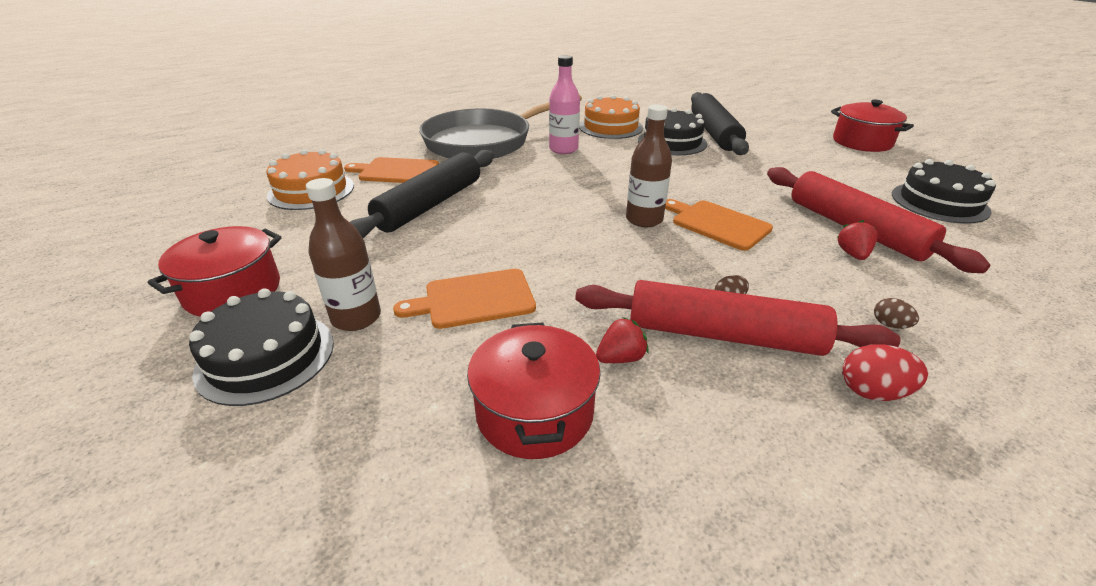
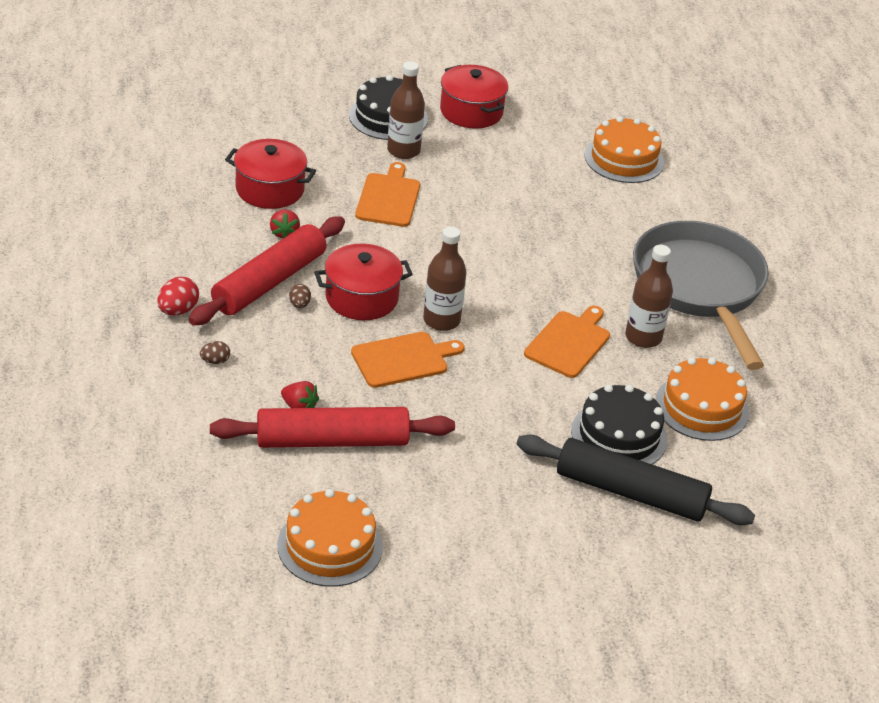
camera: 110 degrees right, 5 degrees up
orange cutting board [344,157,439,183] -> orange cutting board moved to [524,306,610,378]
black rolling pin [350,150,494,238] -> none
pink bottle [549,55,580,154] -> brown bottle [625,245,673,348]
red pot [831,100,914,152] -> red pot moved to [314,244,413,320]
black cake [892,159,996,224] -> orange cake [277,489,383,587]

